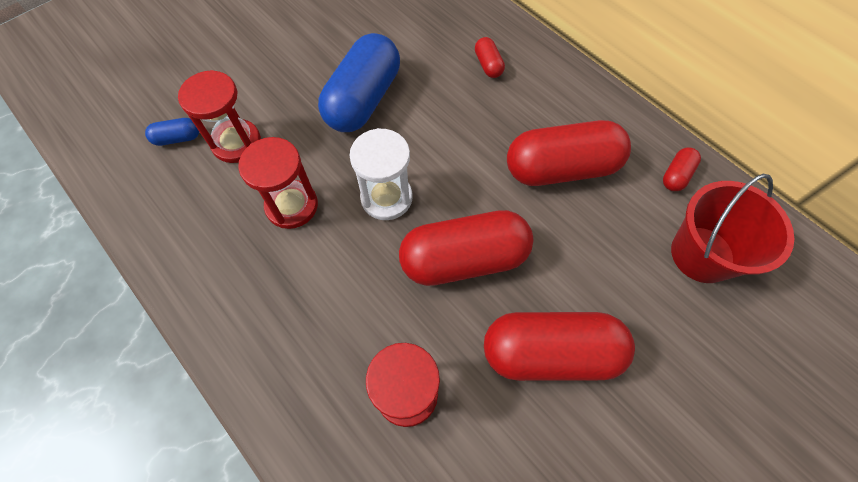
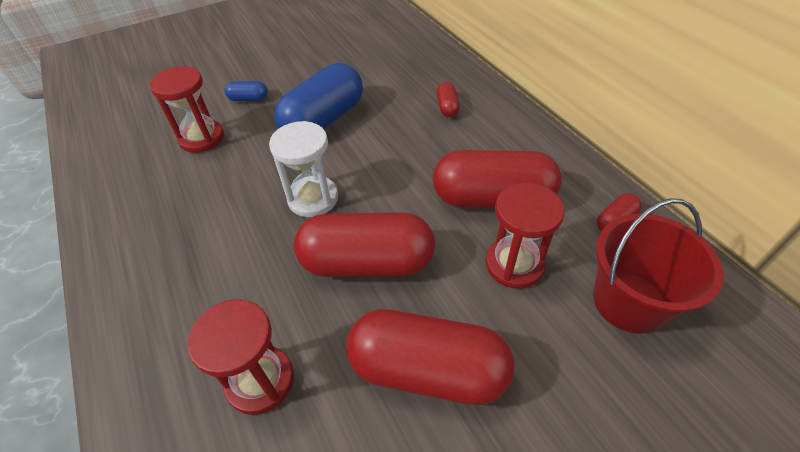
camera: 15 degrees right, 15 degrees down
blue capsule [145,118,199,146] -> blue capsule moved to [225,81,268,101]
red hourglass [238,137,318,229] -> red hourglass moved to [486,183,565,289]

